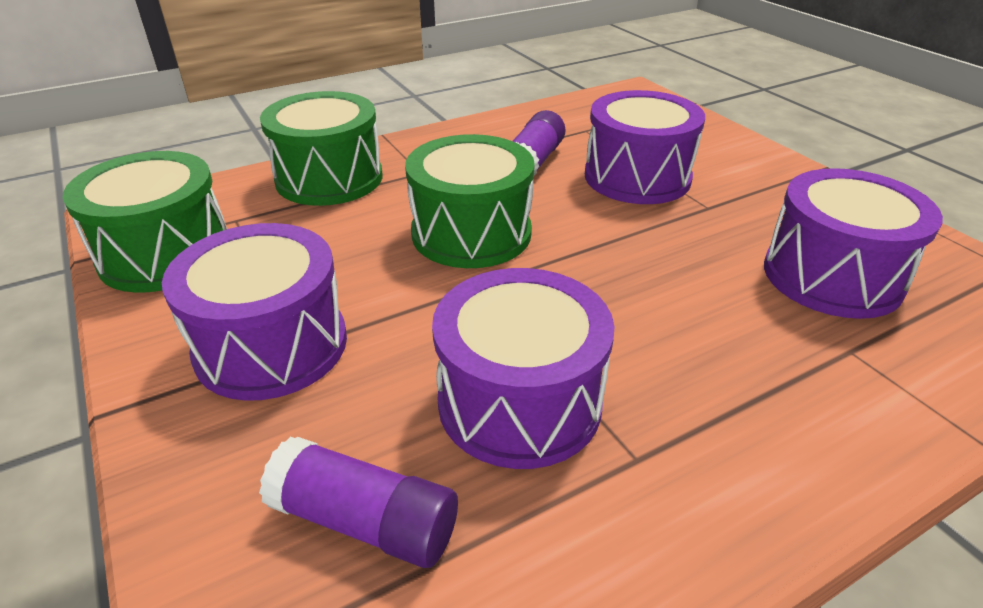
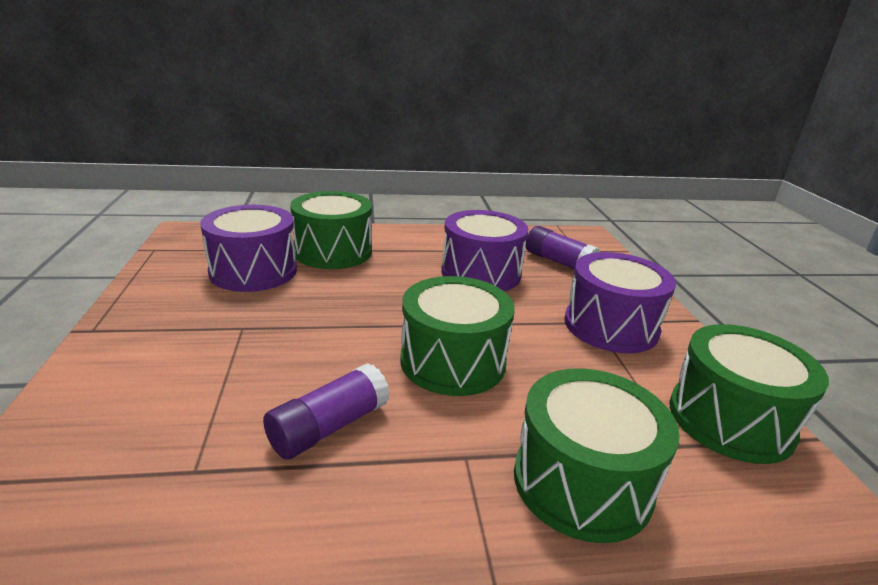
camera: 160 degrees left, 10 degrees down
purple drum [585,90,705,204] -> none
none -> green drum [290,191,372,269]

